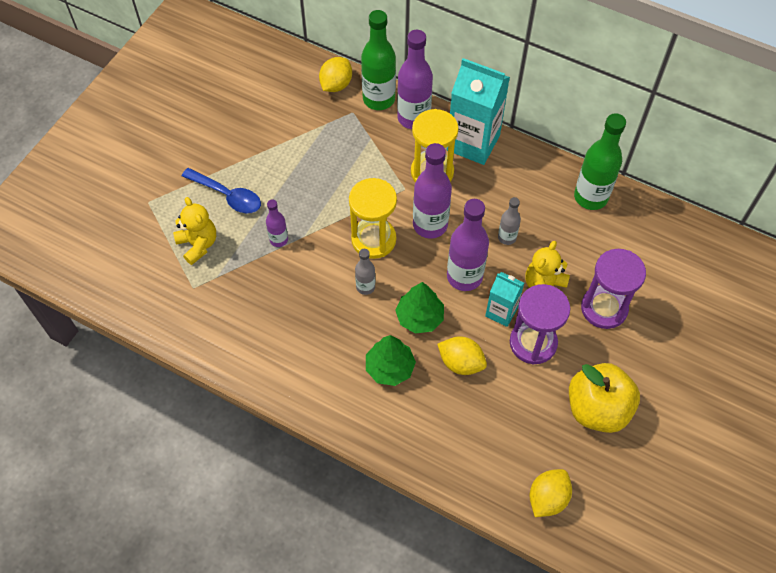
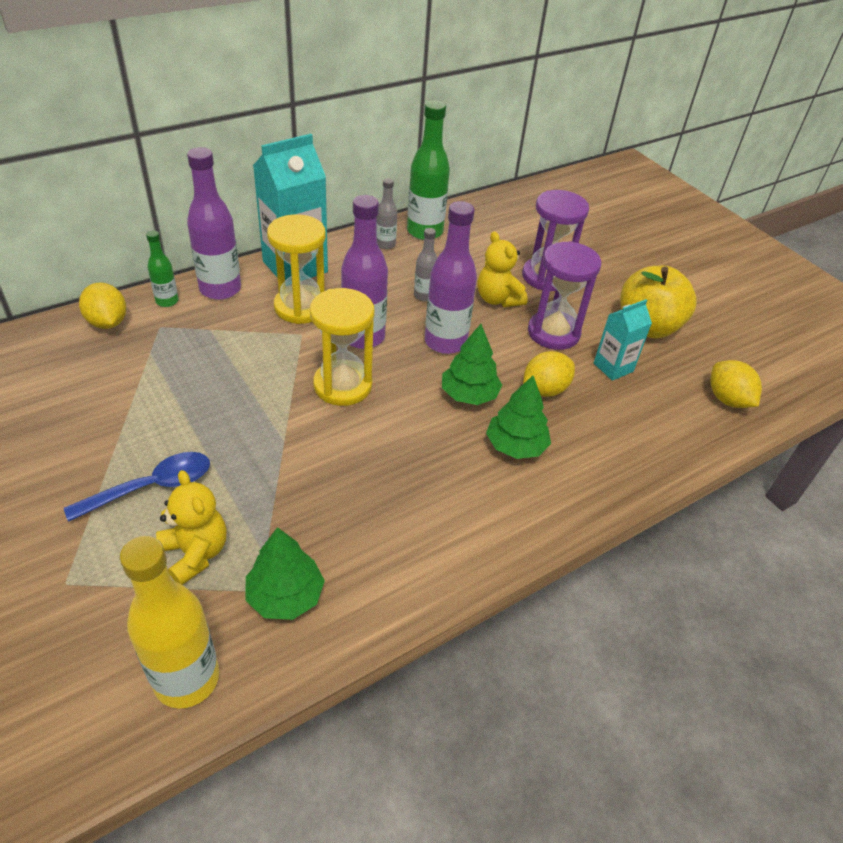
camera: 65 degrees left, 15 degrees down
yellow teddy bear [173,197,216,265] -> yellow teddy bear turned 60 degrees clockwise [156,470,226,585]
purple bottle [266,199,288,247] -> none
grey bottle [355,249,375,295] -> grey bottle moved to [376,178,397,249]
green bottle [361,10,396,110] -> green bottle [146,230,179,307], size x0.53
turquoise carton [485,272,524,327] -> turquoise carton moved to [594,299,652,381]
none -> yellow bottle [120,536,219,708]
none -> green tree [246,527,325,620]

